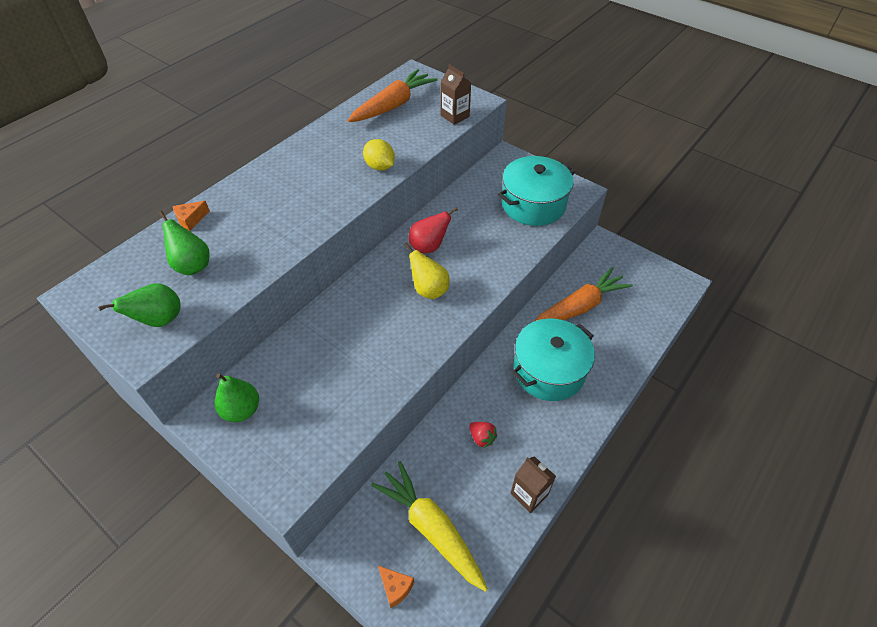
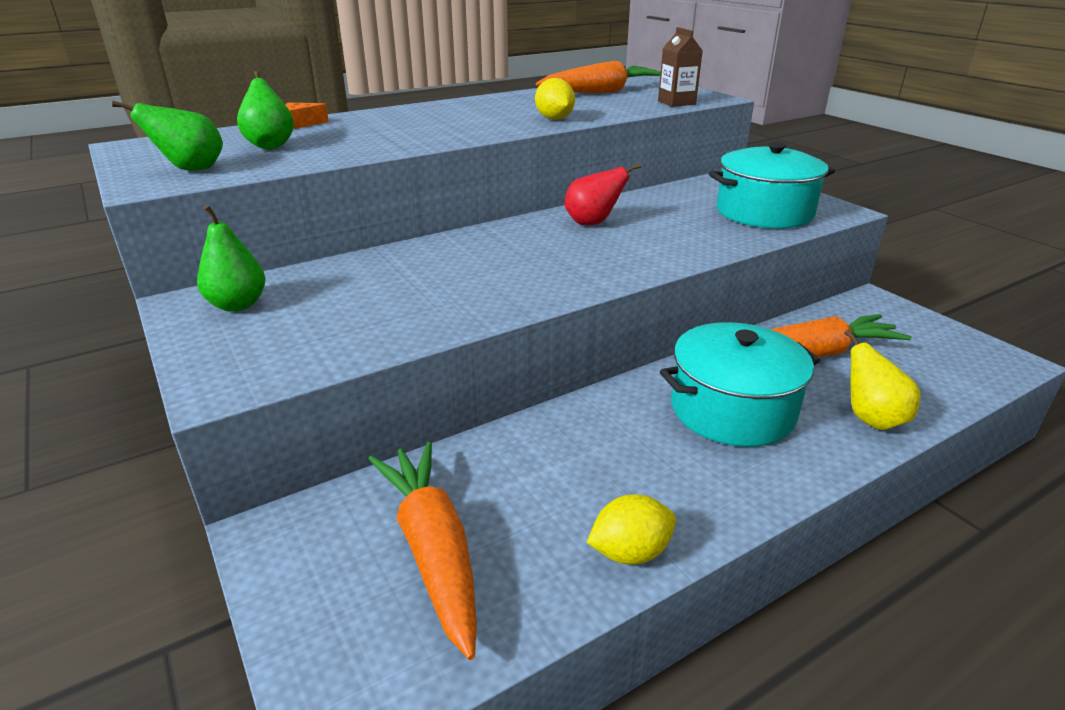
camera: 20 degrees right, 20 degrees down
yellow carrot [371,461,488,592] -> orange carrot [368,442,477,660]
orange cheese [378,566,414,608] -> none
yellow pear [404,243,450,299] -> yellow pear moved to [844,329,921,430]
red strawberry [469,422,497,448] -> none
brown carton [511,456,556,513] -> yellow lemon [587,494,676,565]

